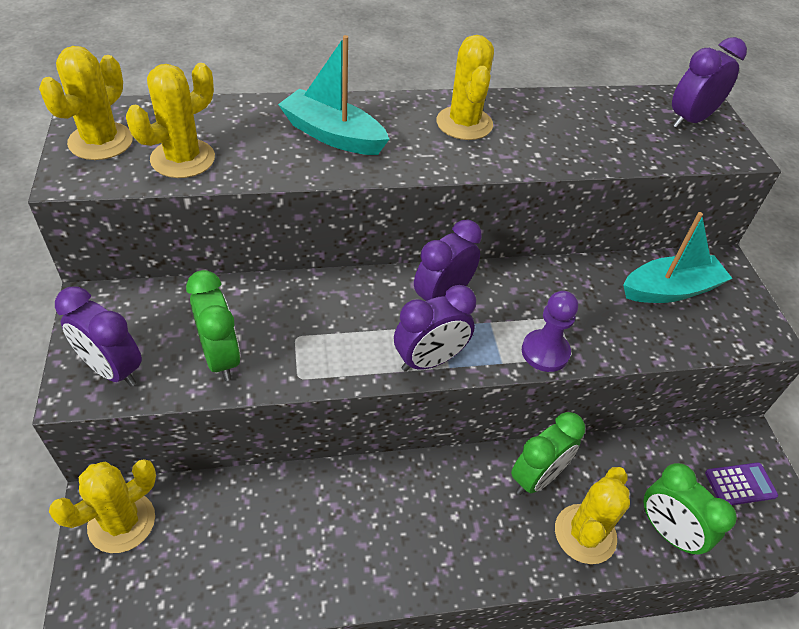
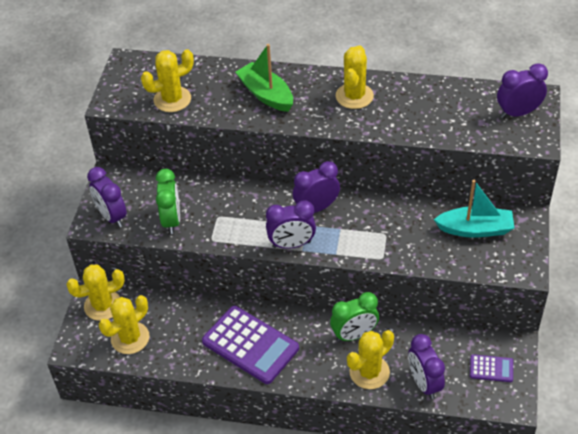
camera: 25 degrees right, 0 degrees up
yellow cactus [39,46,133,160] -> yellow cactus moved to [99,295,150,354]
turquoise boat [278,35,389,155] -> green boat [235,44,293,112]
purple pawn [522,291,578,372] -> none
green clock [643,463,737,556] -> purple clock [408,334,445,399]
none -> purple calculator [202,306,299,384]

